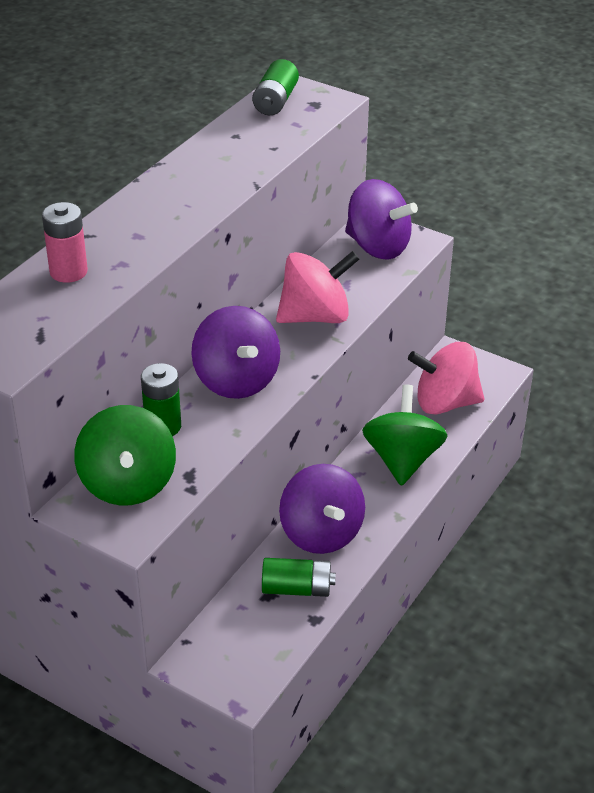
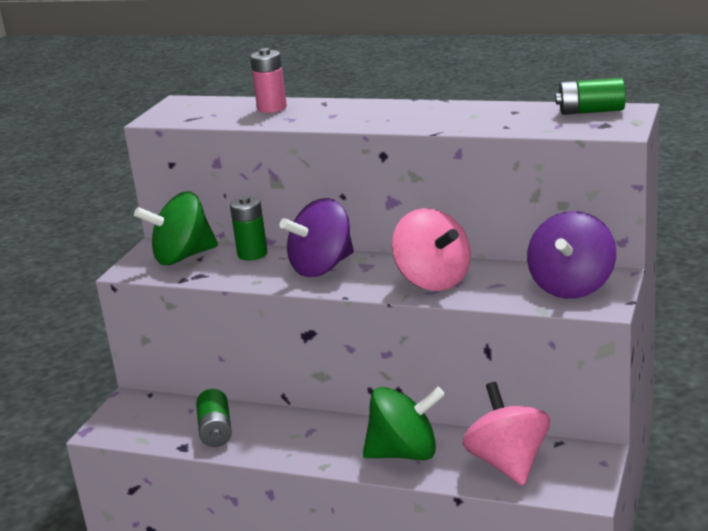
camera: 80 degrees right, 15 degrees down
purple spinning top [279,464,365,554] -> none

